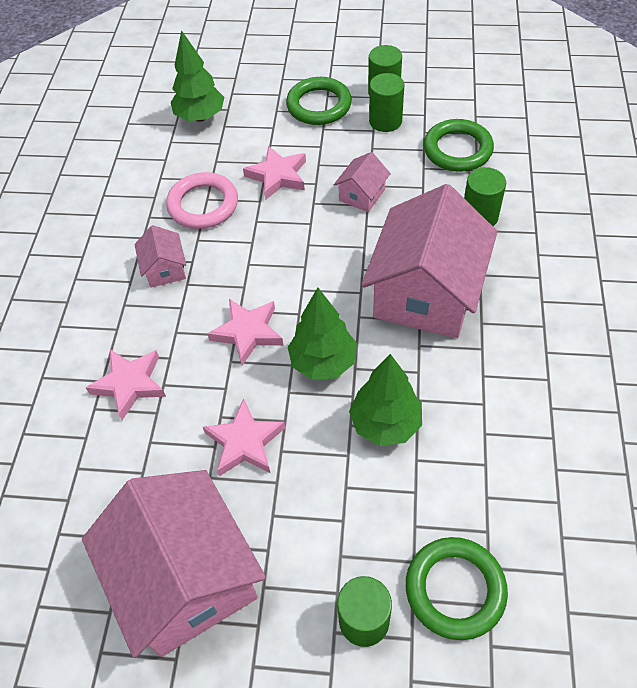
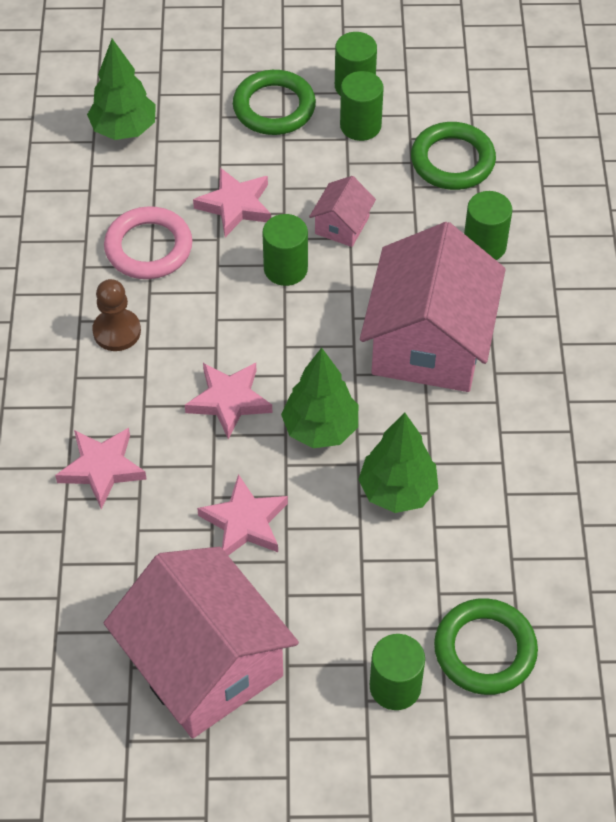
camera: 10 degrees left, 0 degrees up
pink house [134,225,186,288] -> brown pawn [92,279,141,351]
none -> green cylinder [262,214,308,286]

